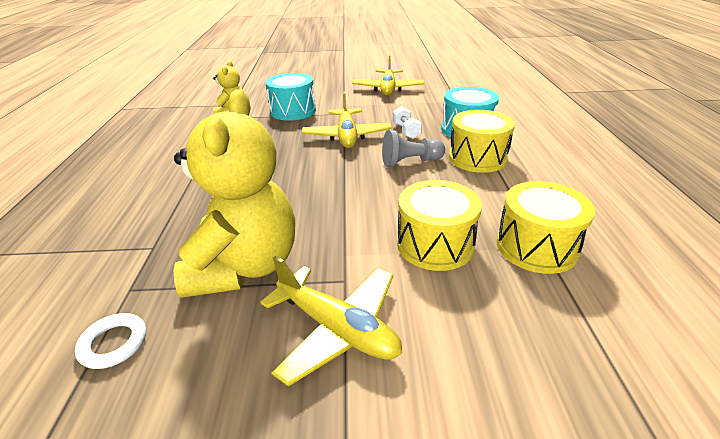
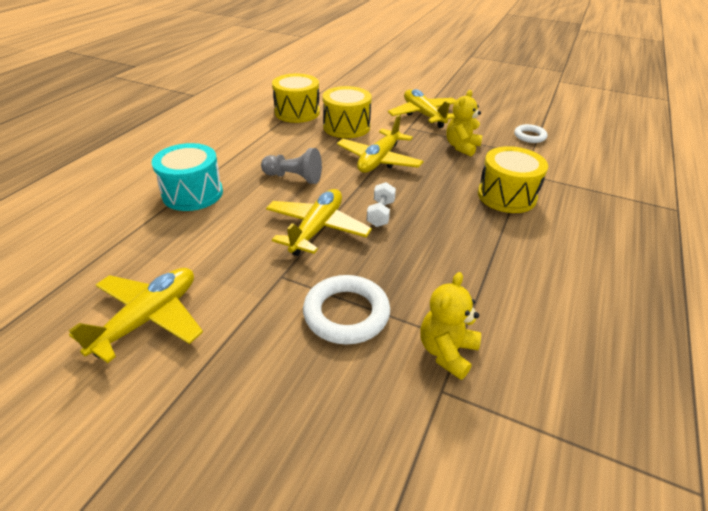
camera: 155 degrees left, 5 degrees up
yellow teddy bear [174,89,295,298] -> yellow teddy bear [446,90,483,156], size x0.51
turquoise drum [265,73,316,121] -> white ring [303,275,390,345]
white dumbbell [393,106,422,139] -> white dumbbell moved to [367,182,396,227]
yellow drum [449,110,515,173] -> yellow drum moved to [478,146,548,213]
none -> yellow plane [337,114,424,173]

